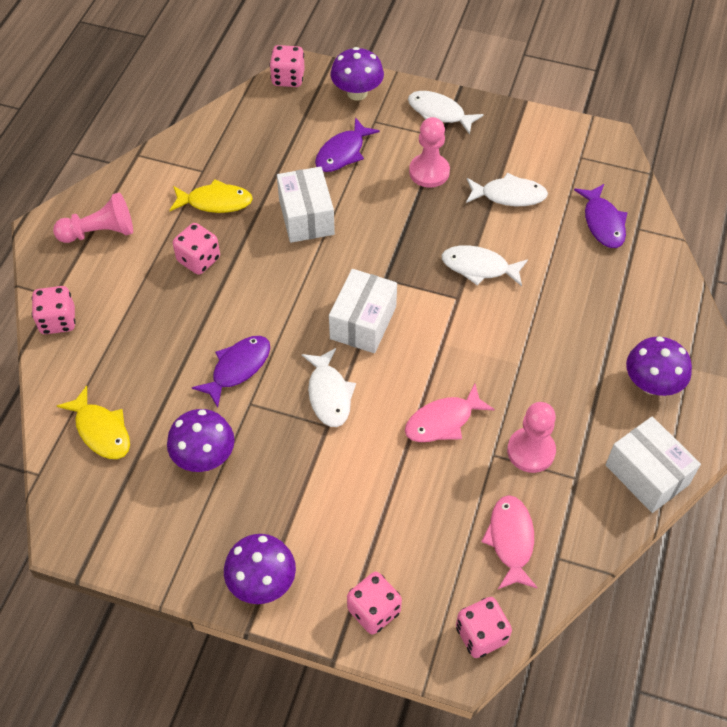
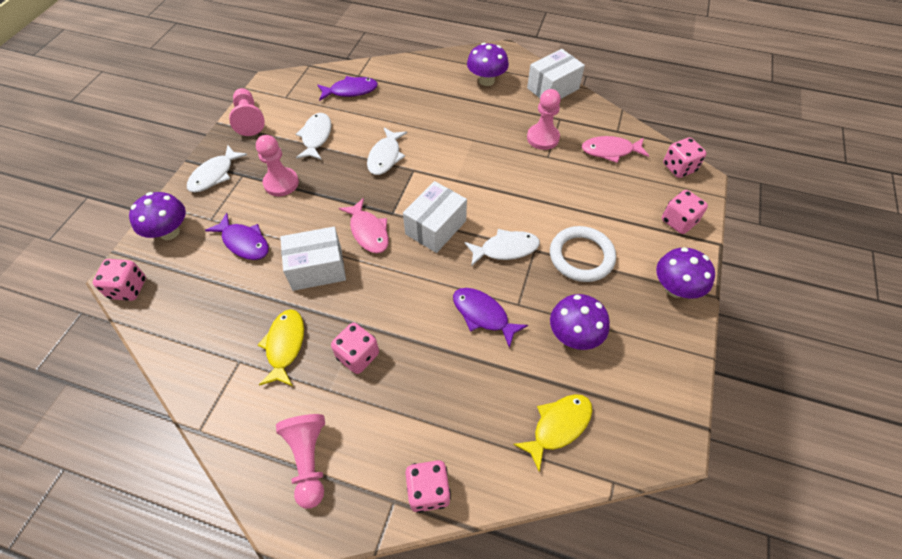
camera: 90 degrees left, 0 degrees up
white box [329,269,397,353] -> white box turned 75 degrees counterclockwise [403,181,467,253]
pink fish [405,384,495,442] -> pink fish moved to [339,198,389,253]
none -> pink pawn [229,88,265,136]
none -> white ring [550,226,616,282]

